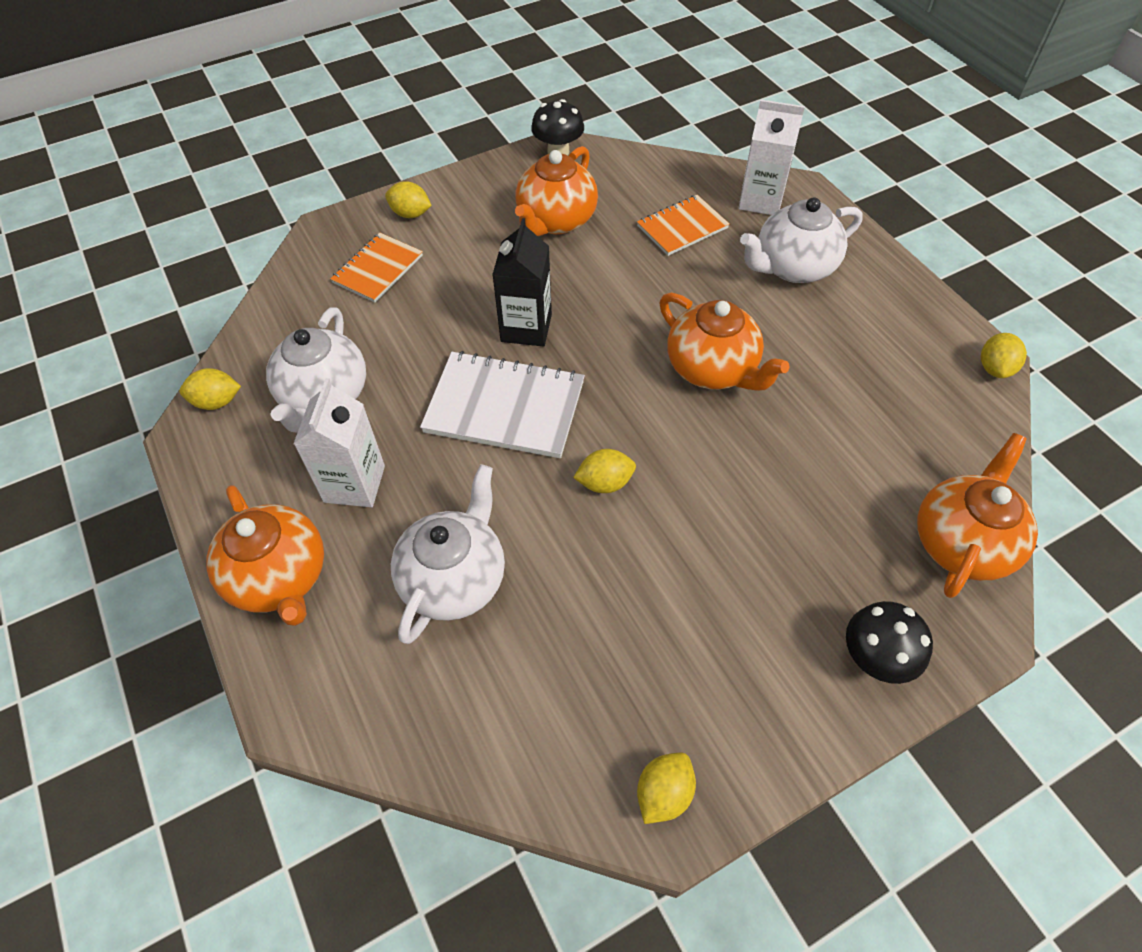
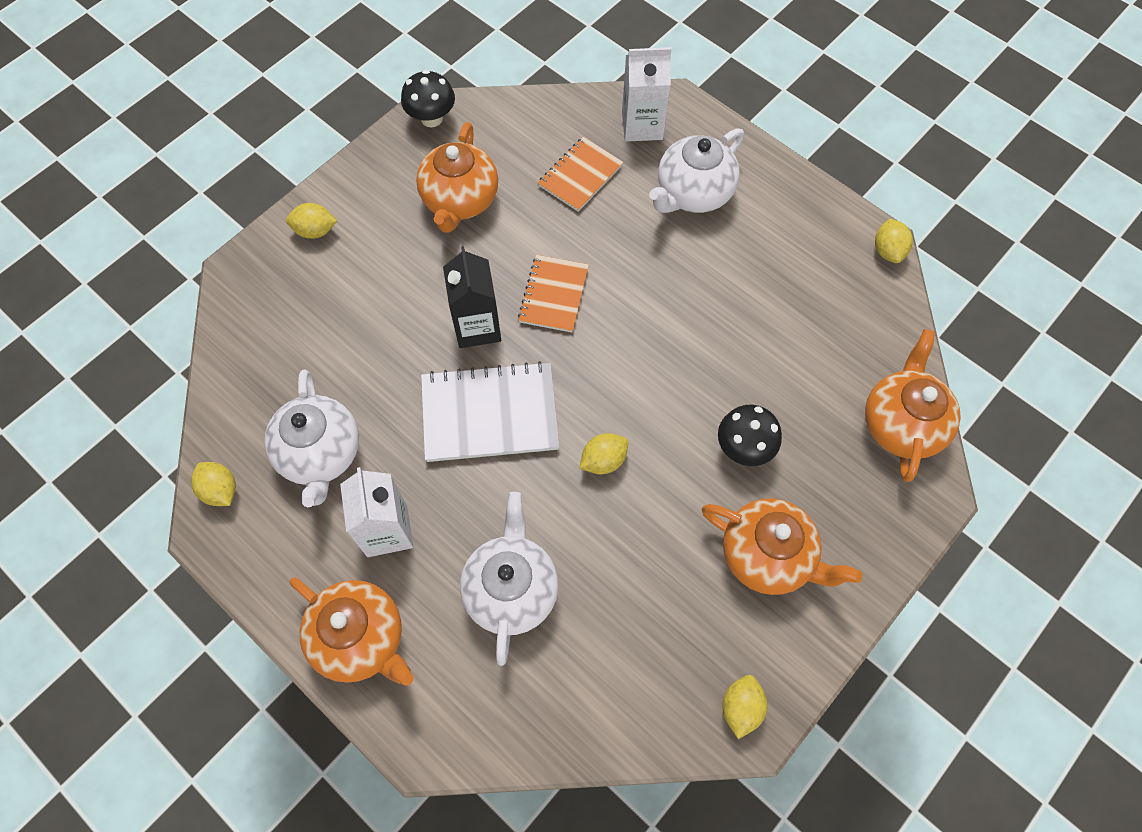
camera: 20 degrees left, 10 degrees up
yellow lemon [179,368,241,410] -> yellow lemon turned 75 degrees clockwise [191,462,236,506]
orange notebook [330,233,423,302] -> orange notebook moved to [518,255,589,332]
orange teapot [660,293,790,391] -> orange teapot moved to [702,498,862,595]
black mushroom [846,601,933,684] -> black mushroom moved to [718,405,782,466]

